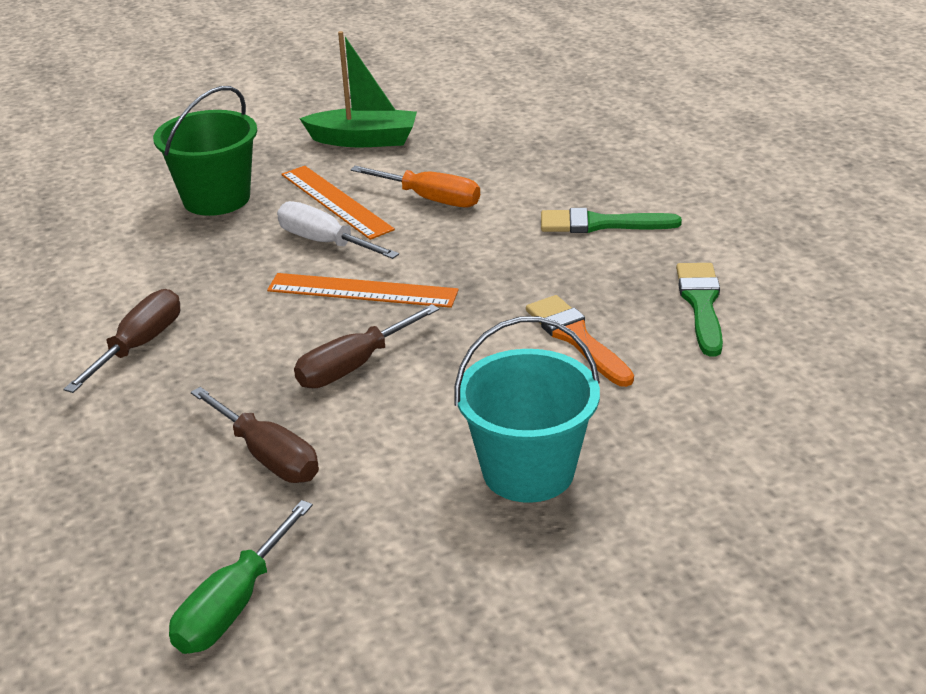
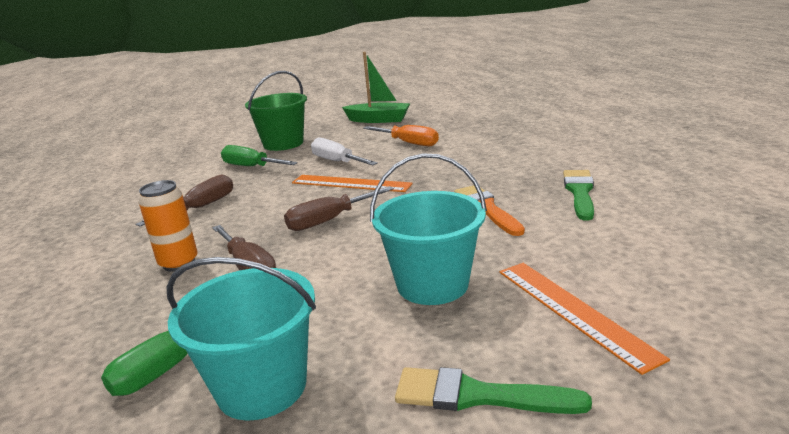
camera: 10 degrees right, 10 degrees down
orange ruler [282,166,395,240] -> orange ruler moved to [499,263,670,375]
green brush [541,208,682,233] -> green brush moved to [395,367,592,414]
none -> orange can [138,180,198,272]
none -> turquoise bucket [166,257,316,421]
none -> green screwdriver [221,145,297,166]

